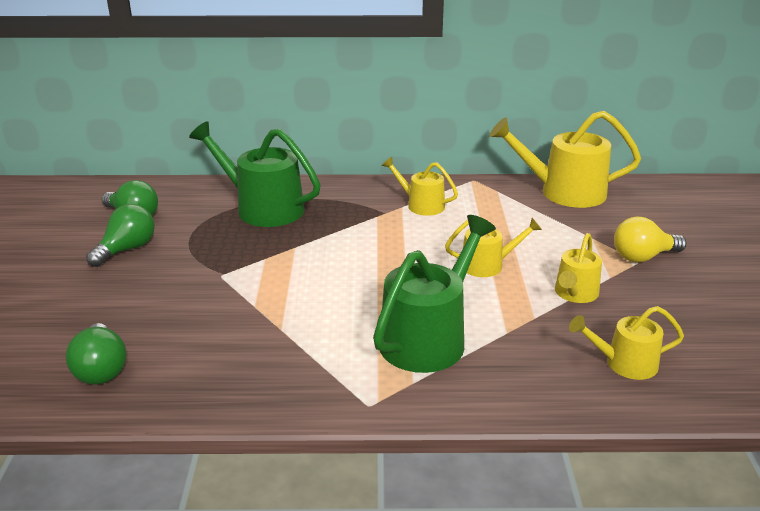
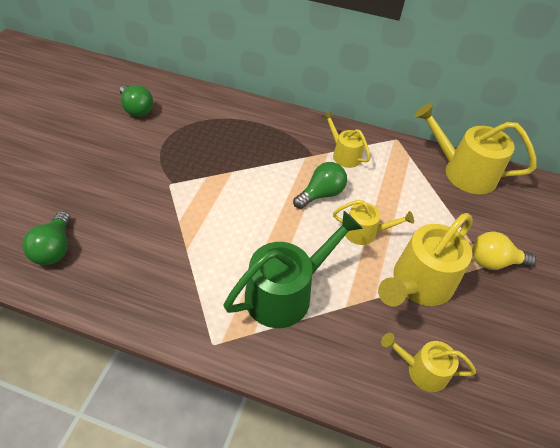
camera: 15 degrees right, 20 degrees up
green light bulb [86,204,155,267] -> green light bulb moved to [293,162,347,209]
green watering can [189,121,321,227] -> none
yellow watering can [555,233,602,303] -> yellow watering can [378,213,473,307], size x1.78

